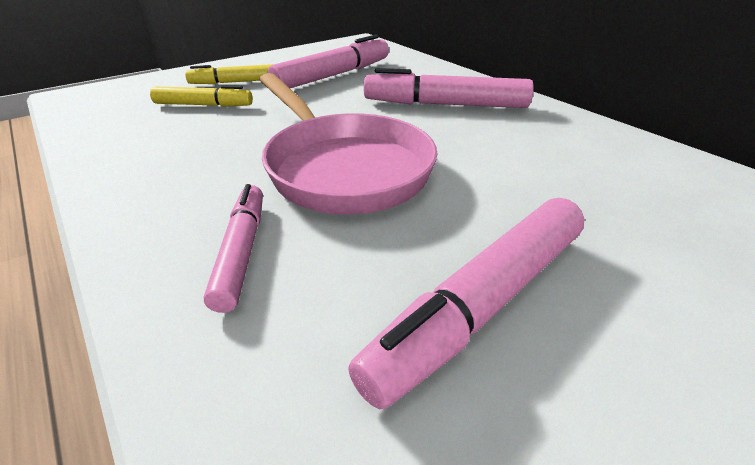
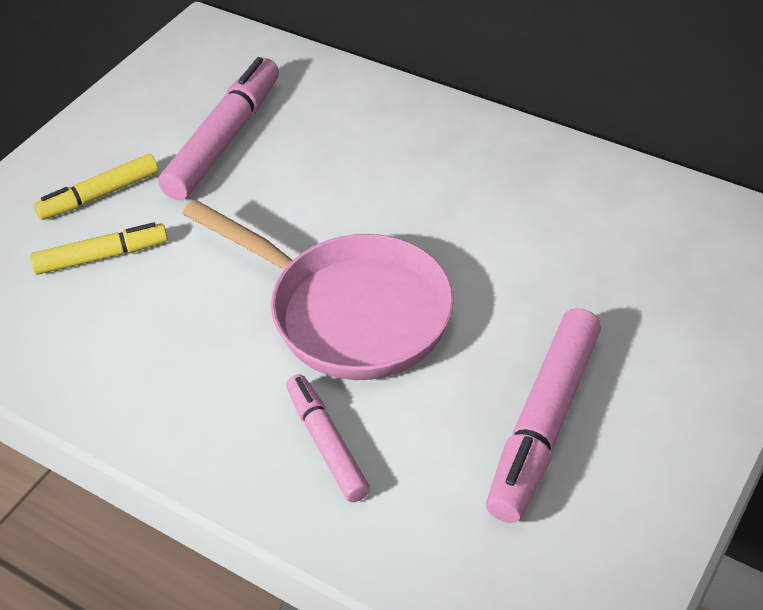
camera: 20 degrees left, 10 degrees up
pink marker [364,68,534,108] -> none

